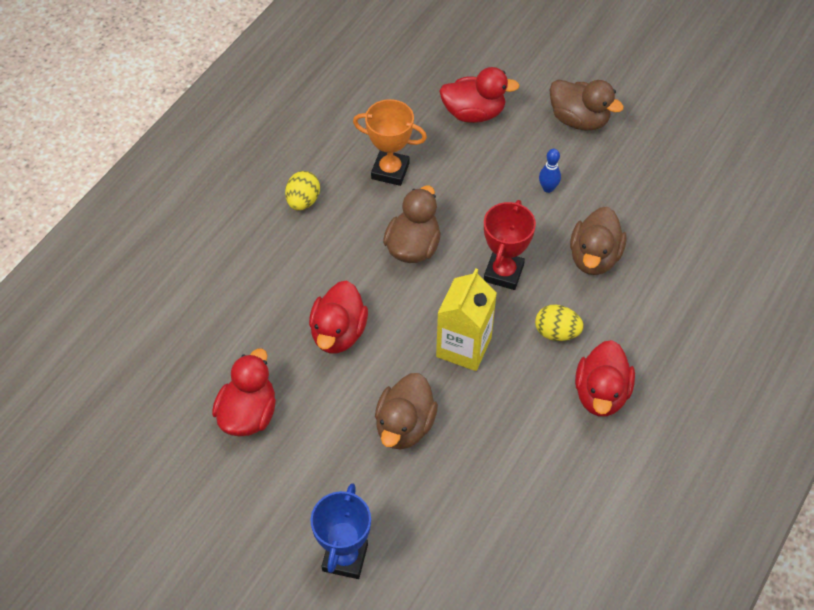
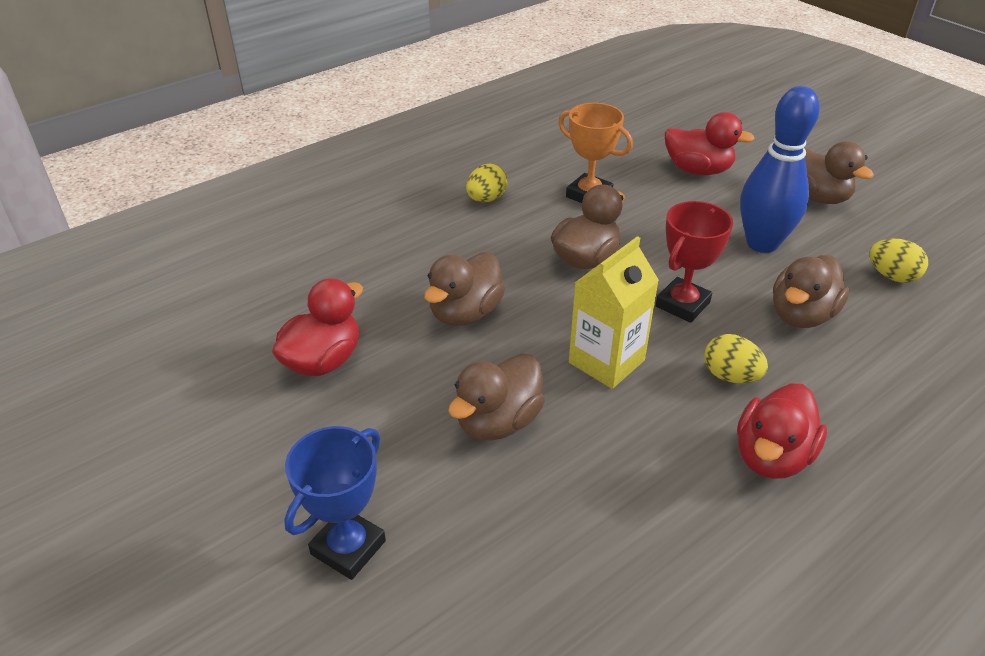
camera: 20 degrees right, 15 degrees down
red duck [309,281,368,354] -> brown duck [424,252,505,326]
blue bowling pin [539,149,561,193] -> blue bowling pin [740,86,820,253], size x2.43
none -> yellow egg [869,239,928,283]

